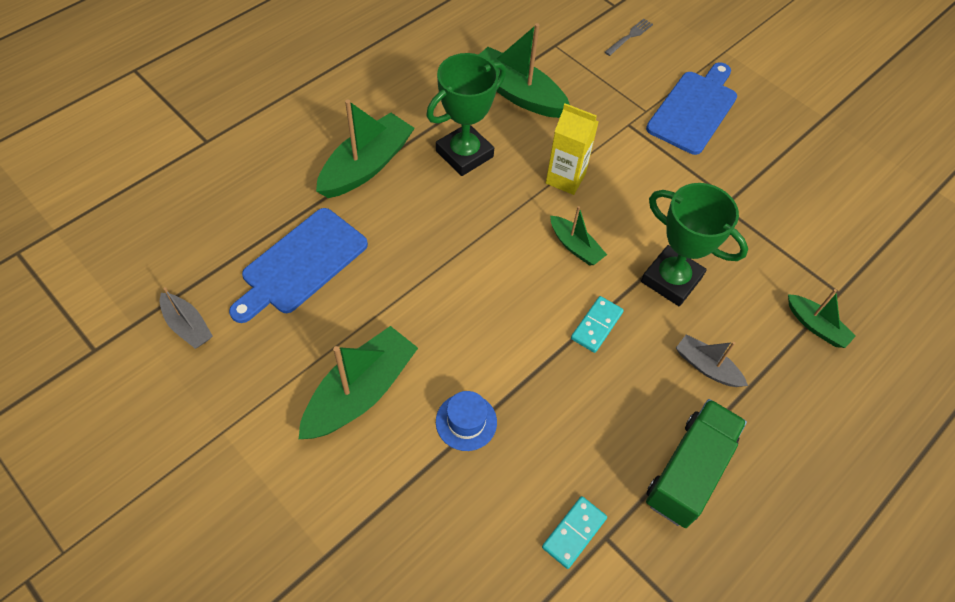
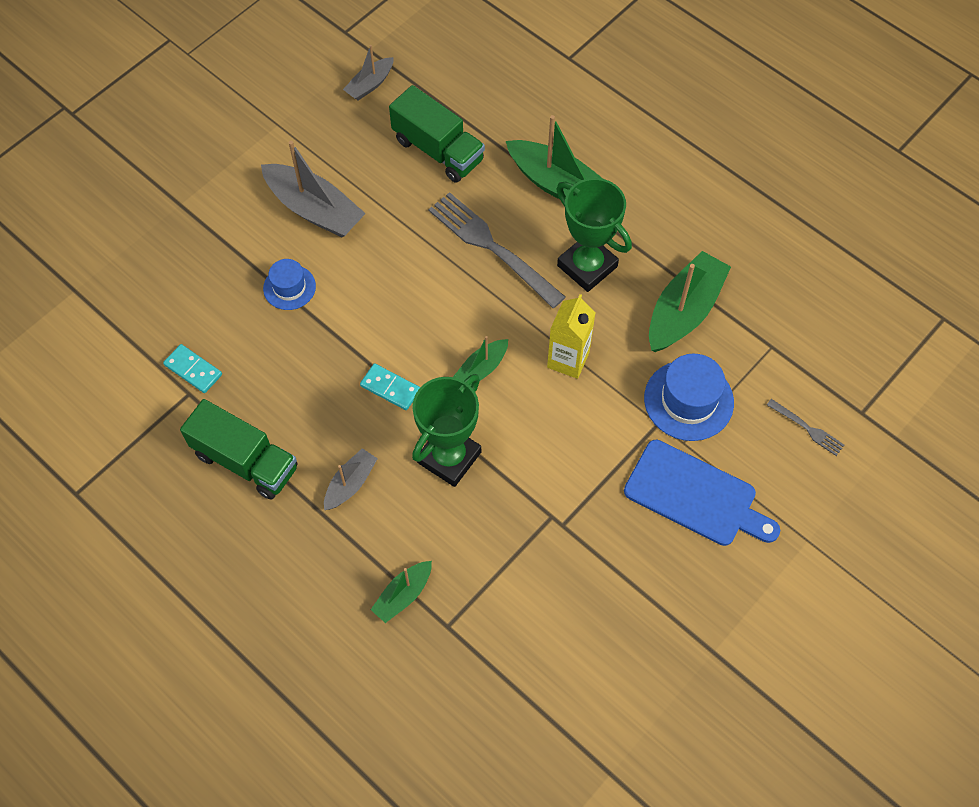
camera: 90 degrees right, 5 degrees up
blue cutting board [229,208,368,323] -> green truck [389,85,485,183]
green boat [299,326,418,439] -> grey boat [261,141,366,237]
none -> grey fork [428,192,566,308]
none -> blue hat [644,354,734,441]

